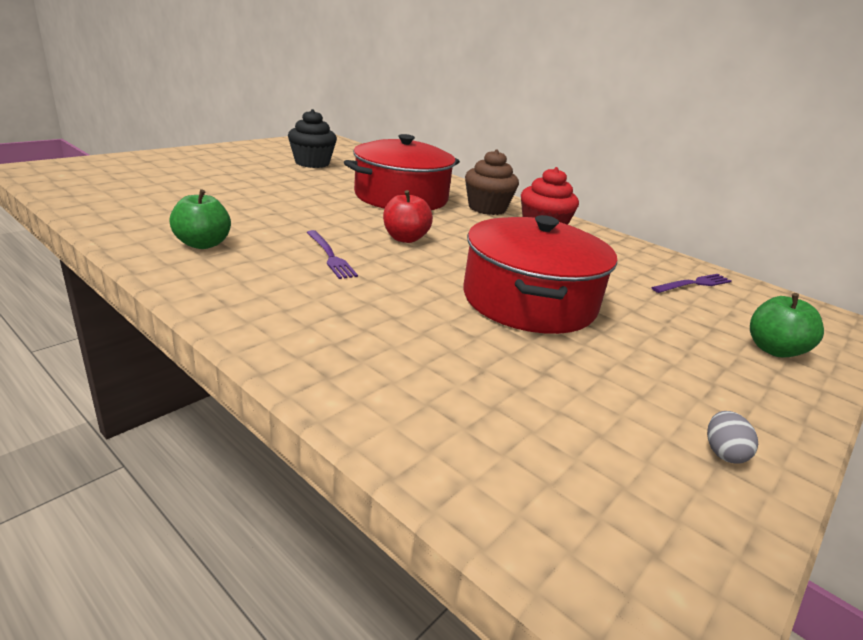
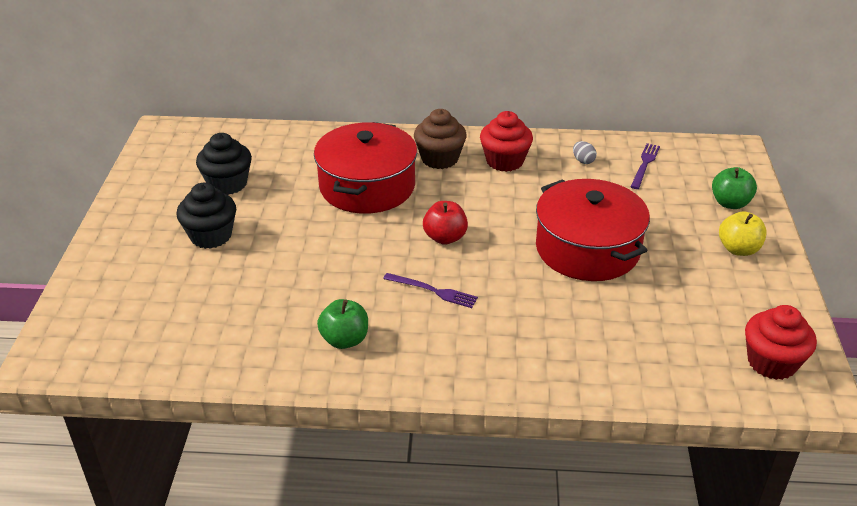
camera: 35 degrees left, 10 degrees up
grey egg [707,411,758,464] -> grey egg moved to [573,141,597,164]
none -> black cupcake [177,183,236,249]
none -> yellow apple [719,211,767,256]
none -> red cupcake [745,305,817,380]

